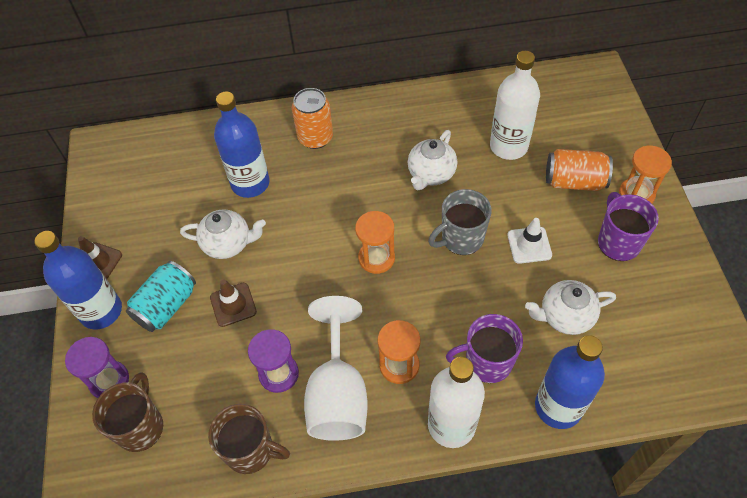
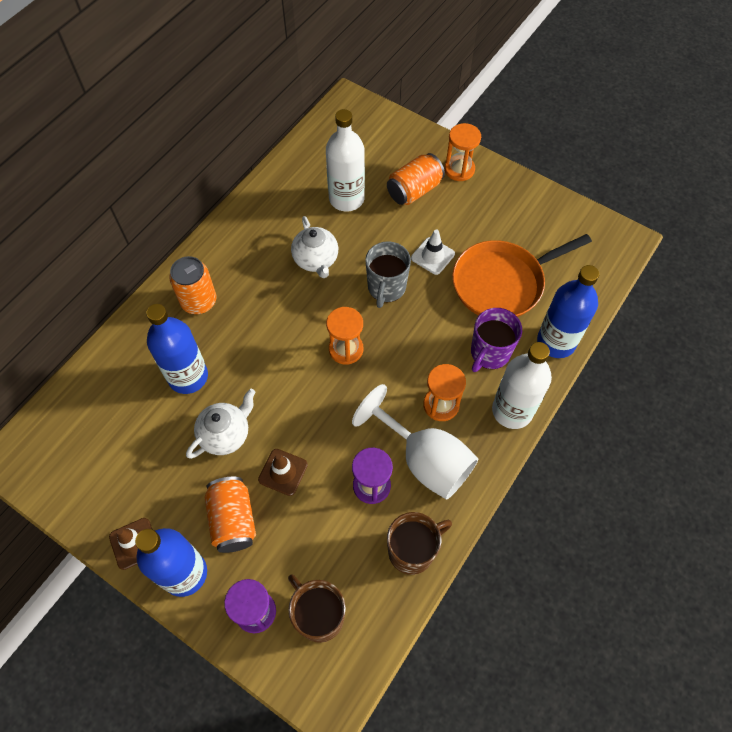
camera: 50 degrees left, 5 degrees up
turquoise can [126,261,196,332] -> orange can [205,477,256,553]
white teapot [525,280,616,335] -> orange pan [452,234,592,317]
purple mug [598,192,659,261] -> none

